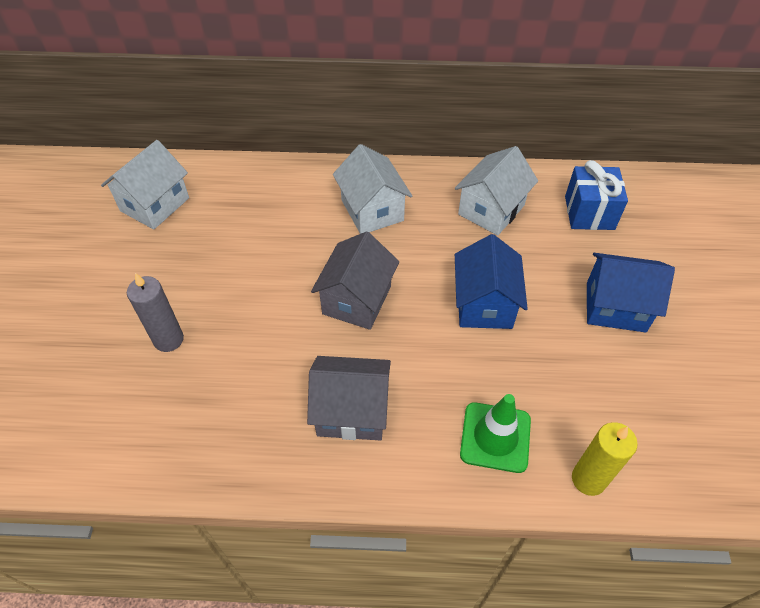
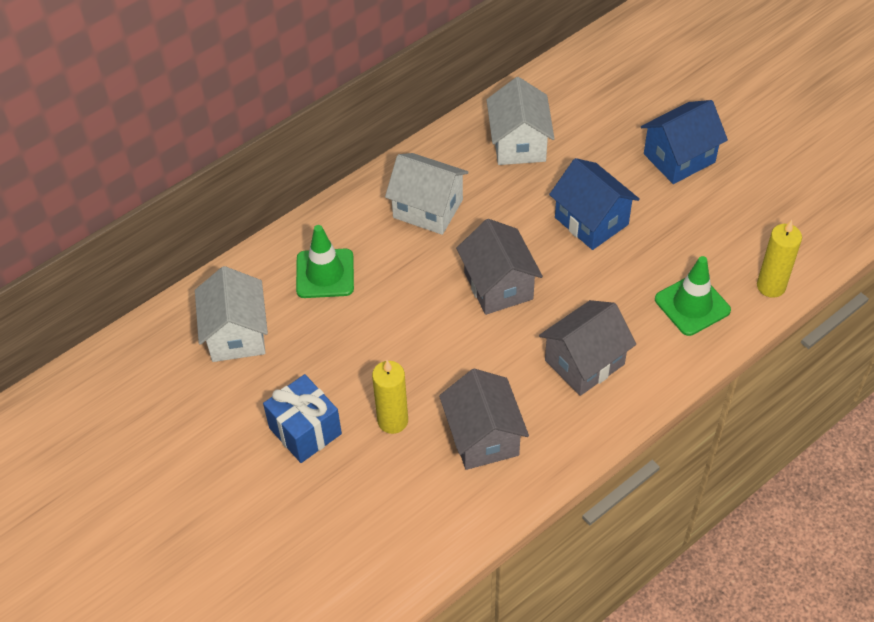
camera: 40 degrees left, 0 degrees up
grey candle [127,273,184,352] -> yellow candle [372,360,408,434]
blue gift [565,160,628,230] -> blue gift moved to [263,374,342,463]
none -> green traffic cone [296,225,354,298]
none -> grey house [439,369,529,470]

